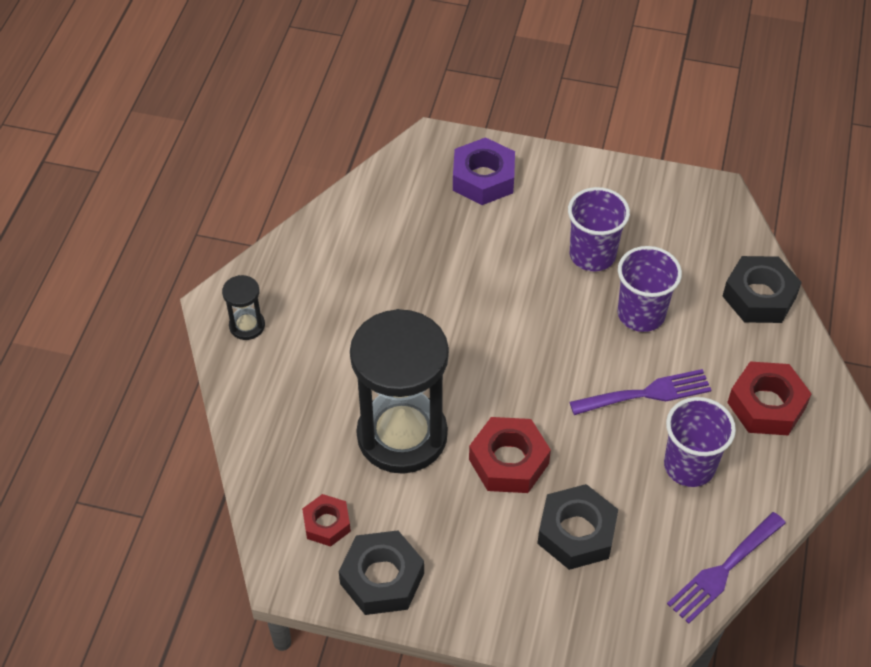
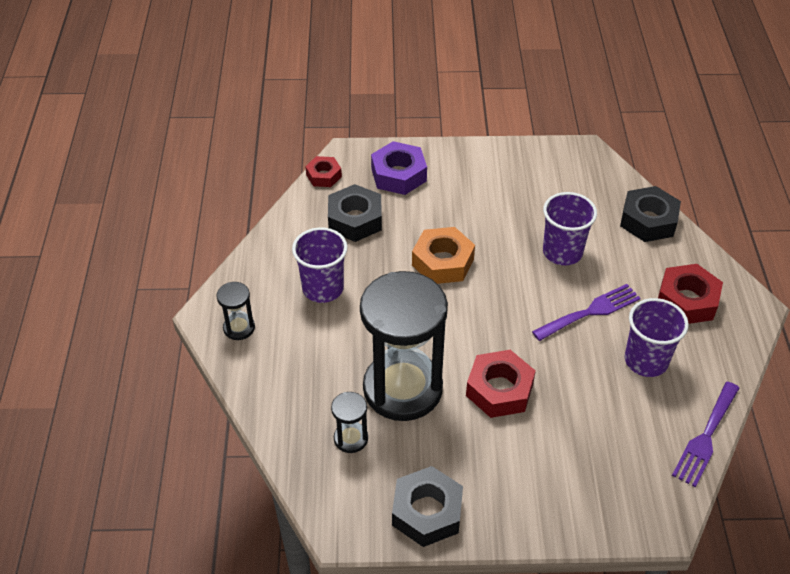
camera: 15 degrees left, 5 degrees down
red nut [302,494,351,547] -> red nut moved to [305,156,342,187]
black nut [537,484,618,570] -> black nut moved to [328,184,382,242]
purple cup [568,187,630,271] -> purple cup moved to [292,227,348,303]
none -> black hourglass [331,392,368,453]
none -> orange nut [412,227,475,284]

